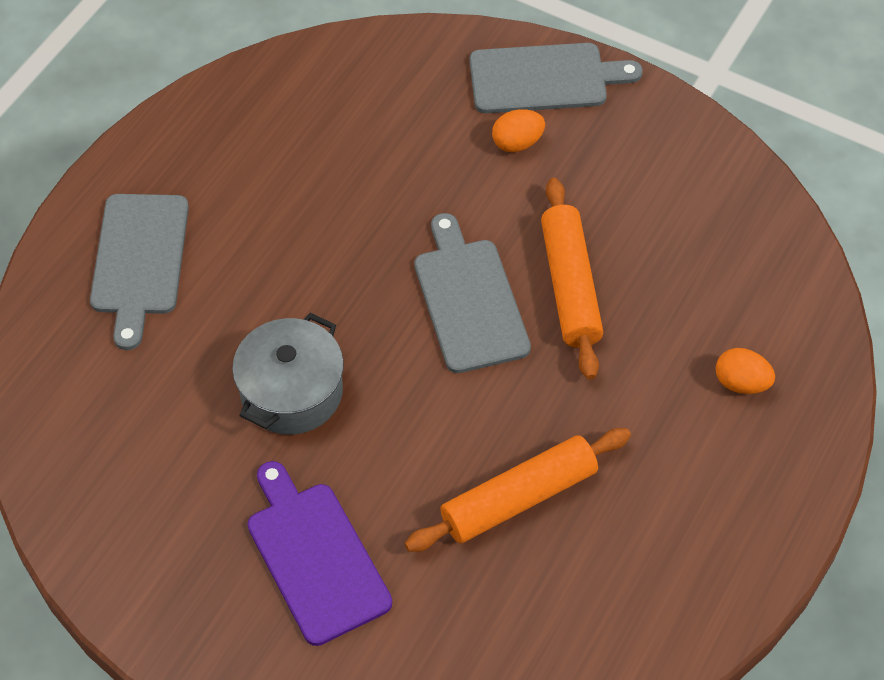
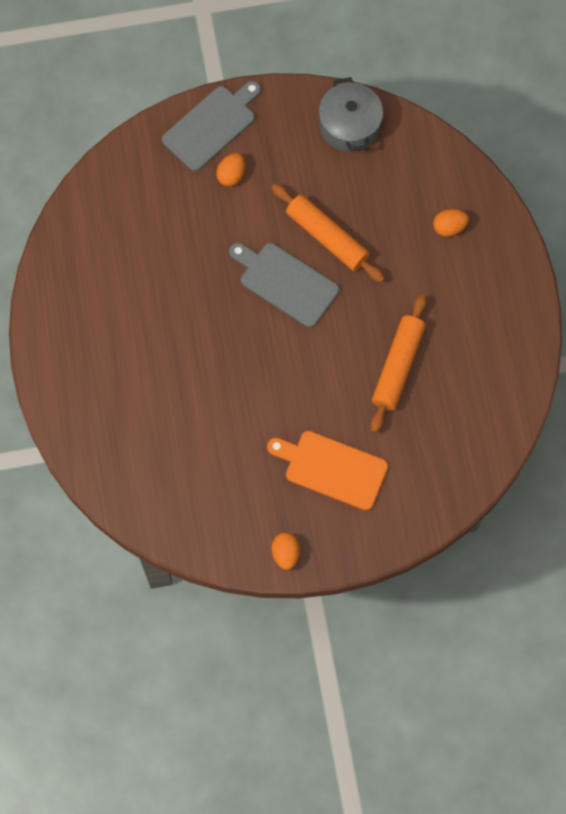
camera: 40 degrees left, 15 degrees up
grey cutting board [90,194,189,350] -> none
grey pot [232,313,344,435] -> grey pot moved to [318,77,383,152]
purple cutting board [247,461,392,646] -> orange cutting board [267,431,388,511]
none -> orange egg [272,532,300,570]

